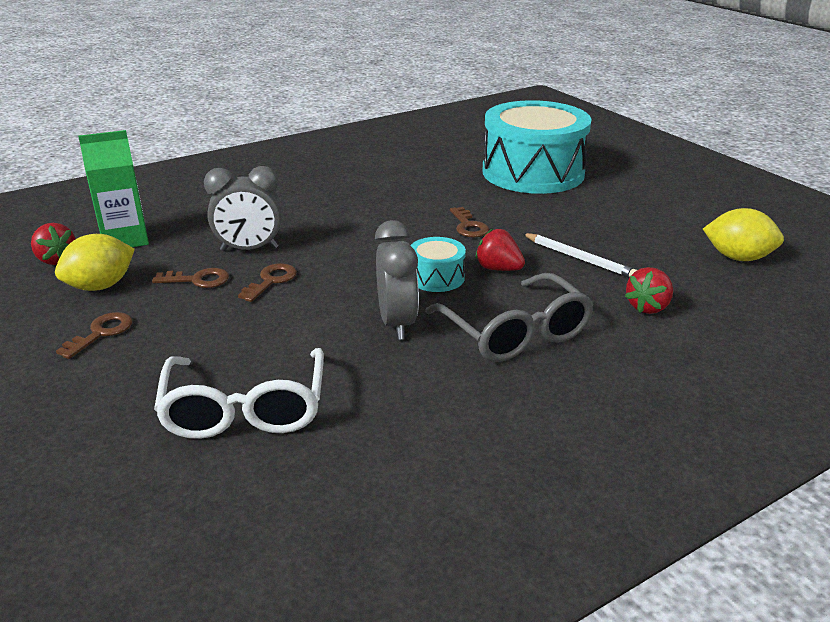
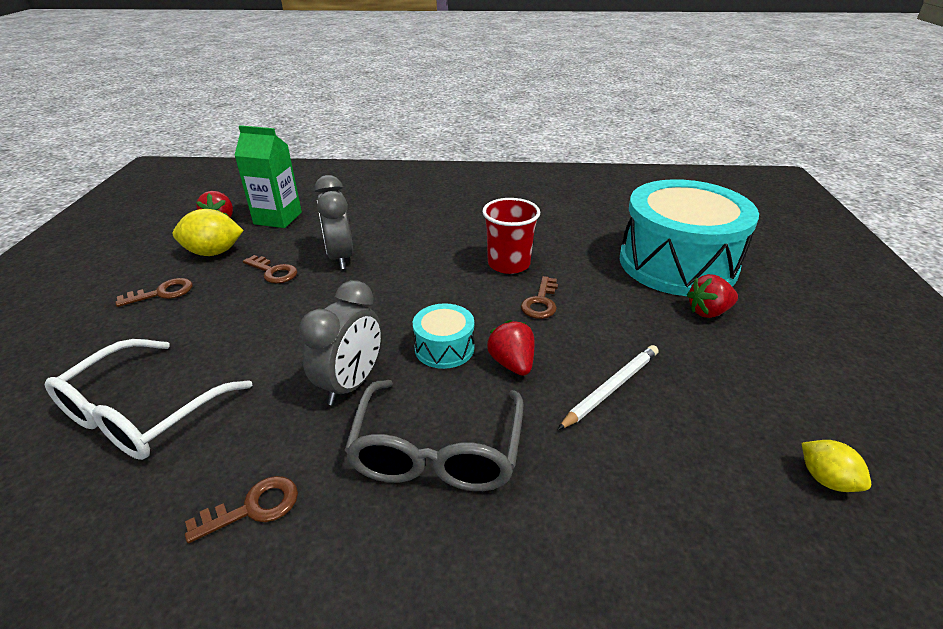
camera: 35 degrees right, 5 degrees up
grey clock [204,166,282,251] -> grey clock turned 45 degrees clockwise [314,175,353,270]
brown key [238,263,297,302] -> brown key moved to [185,476,298,543]
white pencil [522,233,637,278] -> white pencil turned 120 degrees counterclockwise [558,345,659,430]
red strawberry [625,267,673,314] -> red strawberry moved to [687,274,738,318]
yellow lemon [703,208,784,261] -> yellow lemon [802,440,871,492], size x0.61
none -> red cup [482,198,540,274]

